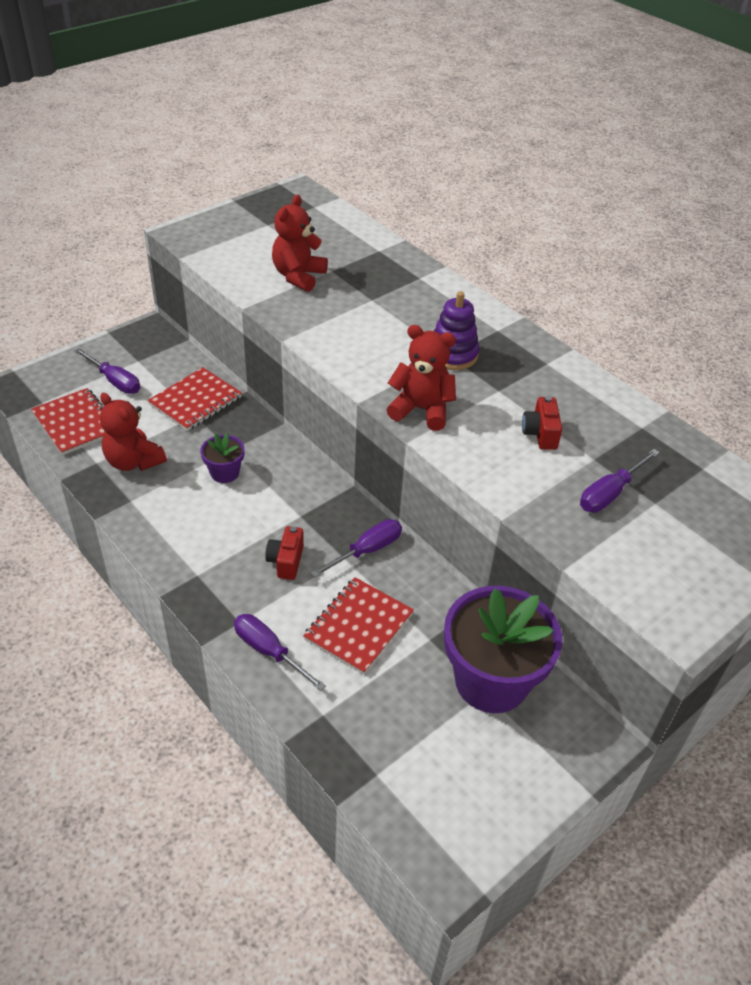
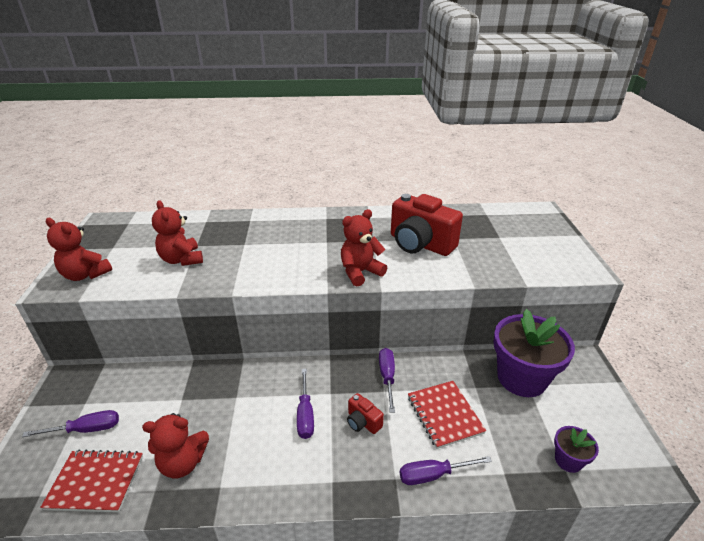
camera: 50 degrees left, 10 degrees down
red notebook [147,367,242,431] -> none
purple flower pot [200,433,245,483] -> purple flower pot moved to [554,426,599,473]
purple stacking toy [434,291,479,370] -> none
red camera [522,396,562,450] -> red camera [391,194,463,256], size x2.17
purple screwdriver [580,449,660,512] -> purple screwdriver moved to [297,369,314,439]
none -> red teddy bear [46,218,112,281]

